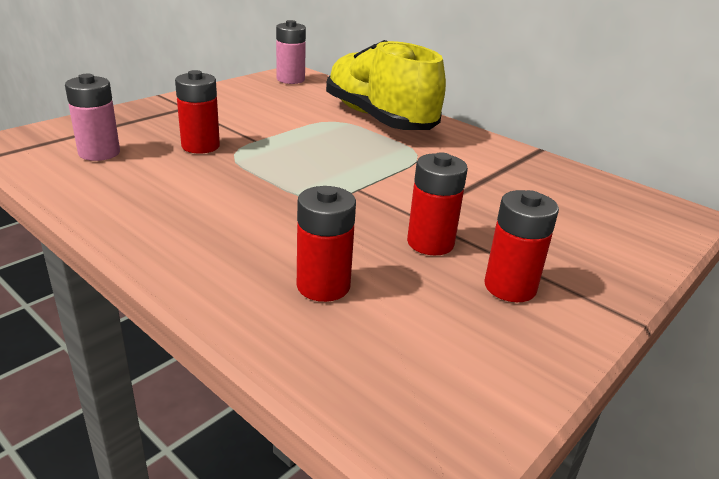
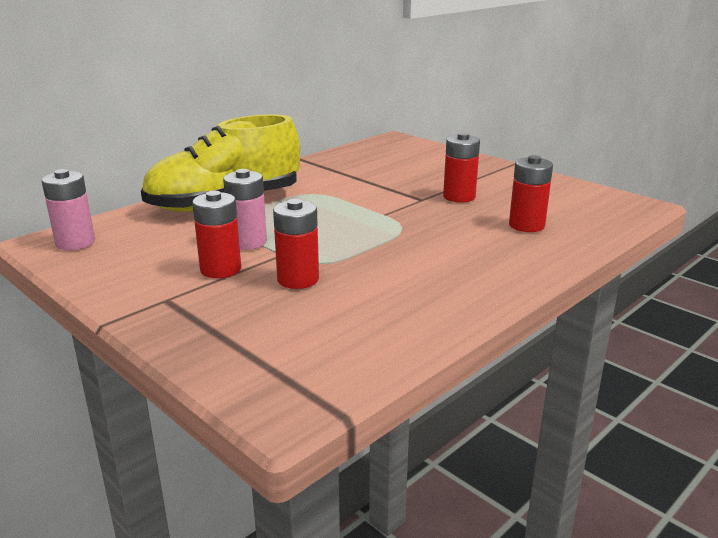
camera: 85 degrees left, 5 degrees down
pink battery [65,74,120,161] -> pink battery moved to [223,169,267,250]
red battery [484,190,559,302] -> red battery moved to [192,191,241,278]

